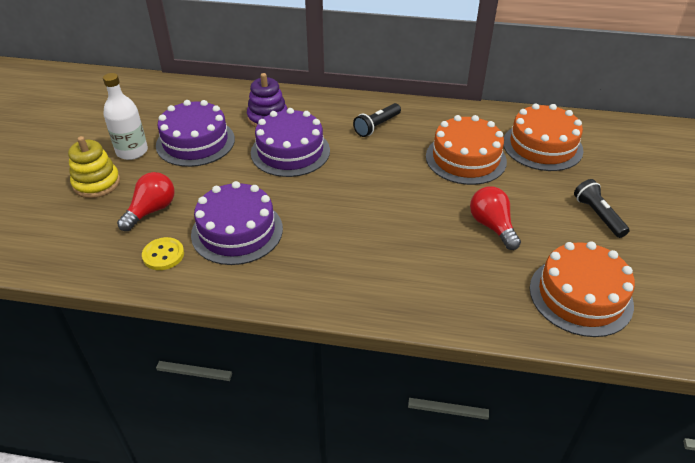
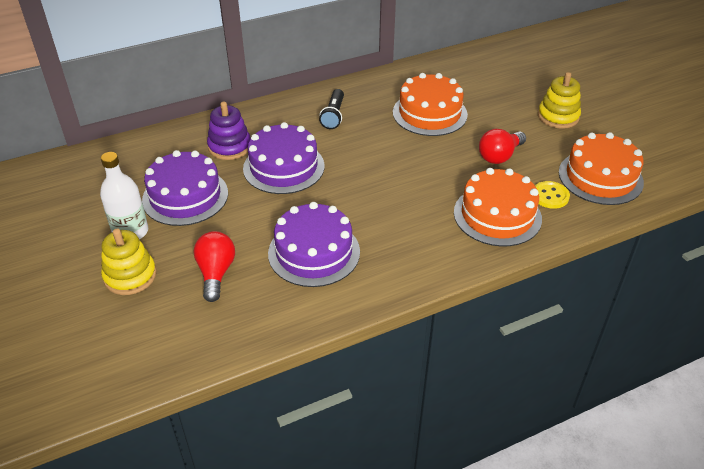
camera: 35 degrees left, 0 degrees up
yellow button [142,237,184,270] -> yellow button moved to [535,181,570,209]
red light bulb [470,187,521,250] -> red light bulb turned 75 degrees counterclockwise [479,129,526,164]
orange cake [504,103,583,171] -> orange cake moved to [454,168,542,247]
black flashlight [574,179,630,238] -> yellow stacking toy [538,72,581,129]

